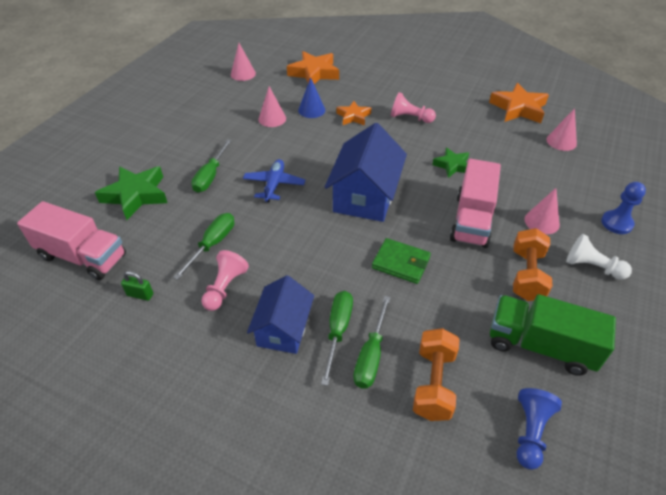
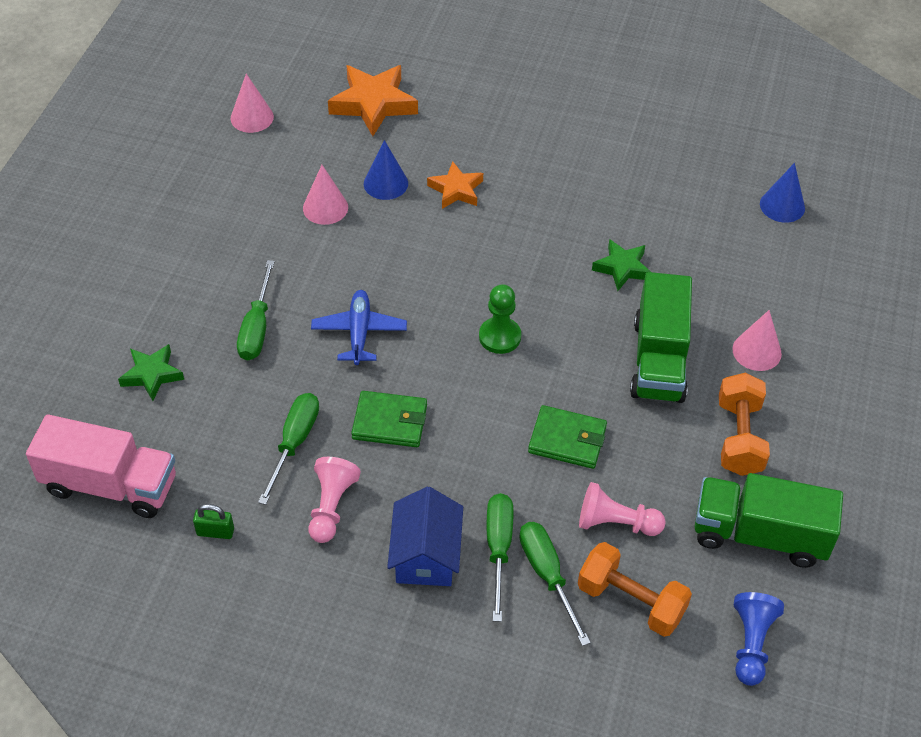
camera: 10 degrees left, 5 degrees up
green star [95,166,167,220] -> green star [118,344,184,401], size x0.61
blue house [325,123,407,222] -> green pawn [479,284,521,354]
green screwdriver [353,296,391,388] -> green screwdriver turned 150 degrees clockwise [520,522,591,646]
pink pawn [391,92,436,123] -> pink pawn moved to [579,482,666,536]
orange dumbbell [413,328,460,421] -> orange dumbbell turned 60 degrees counterclockwise [578,542,692,637]
pink truck [450,159,501,248] -> green truck [630,272,692,403]
orange star [489,83,549,123] -> none
pink cone [546,108,577,151] -> blue cone [760,163,805,223]
white pawn [566,234,632,280] -> none
blue pawn [601,182,646,234] -> none
none -> green wallet [351,391,427,447]

